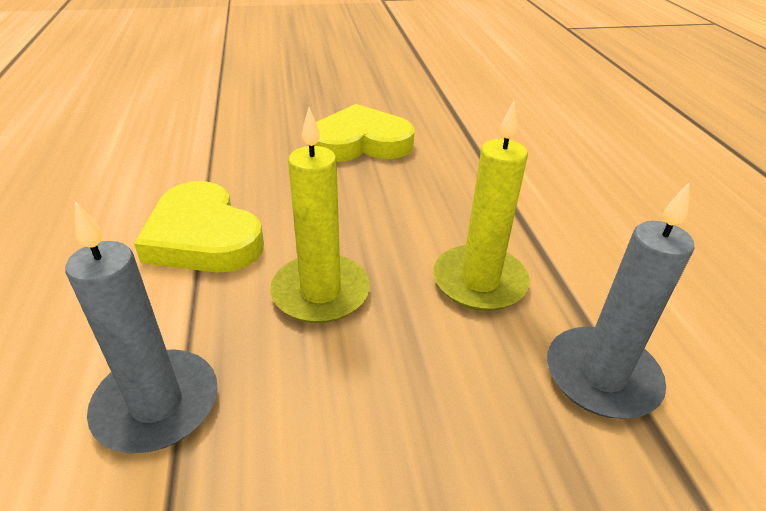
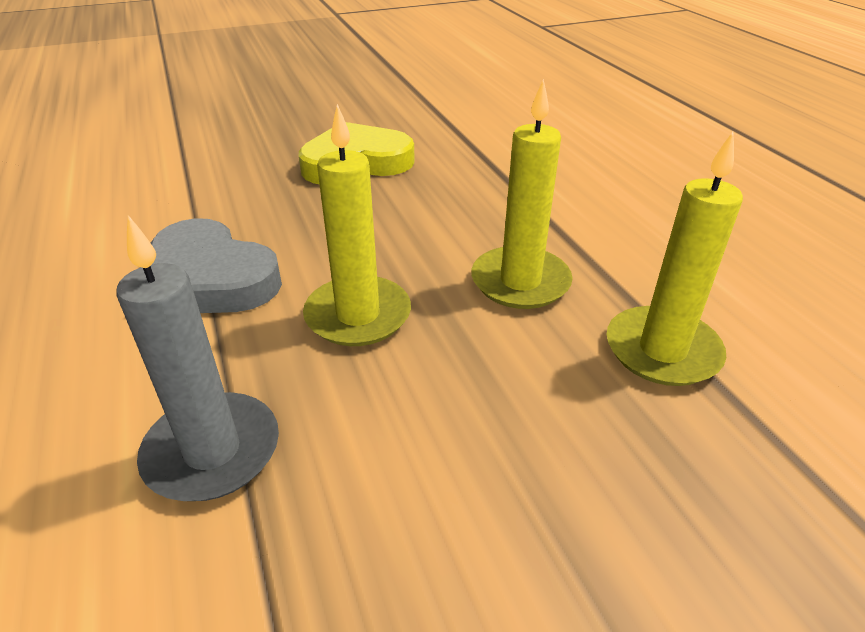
camera: 10 degrees left, 0 degrees up
yellow heart [134,181,264,273] -> grey heart [151,218,282,313]
grey candle [547,183,694,418] -> yellow candle [607,132,743,386]

